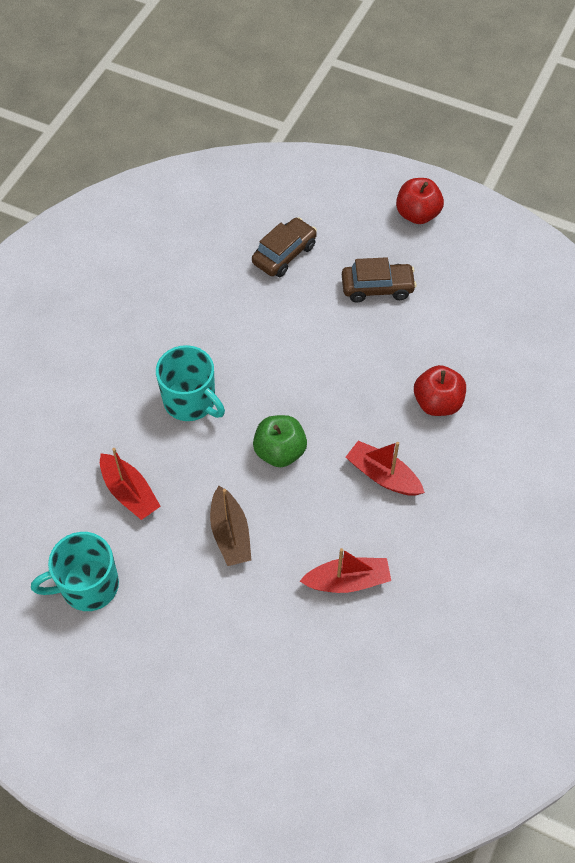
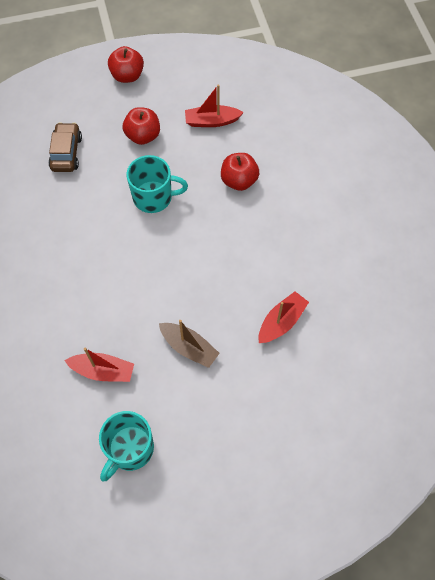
camera: 40 degrees left, 5 degrees up
turquoise mug [156,345,225,421] -> turquoise mug moved to [126,155,188,213]
green apple [253,415,307,467] -> none
brown car [342,257,417,303] -> red apple [123,107,160,145]
red boat [346,441,425,496] -> red boat moved to [185,84,244,127]

